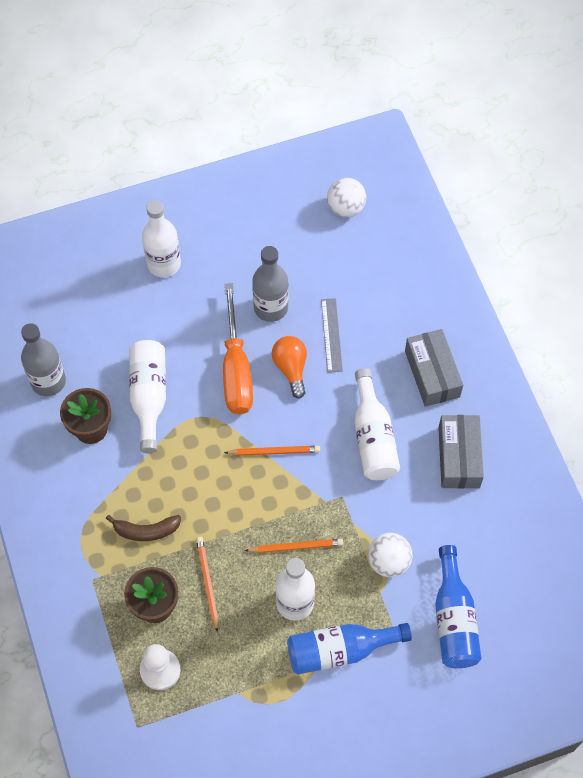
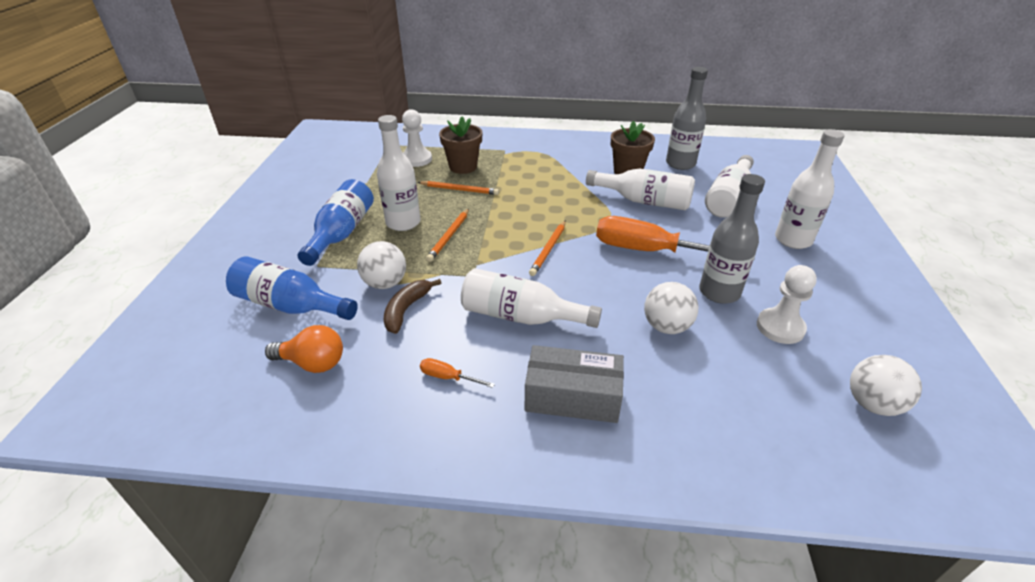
camera: 115 degrees right, 25 degrees down
brown banana [106,515,181,541] -> brown banana moved to [384,279,441,334]
orange light bulb [272,336,307,398] -> orange light bulb moved to [265,325,343,373]
grey ruler [321,298,343,373] -> white ball [644,282,699,334]
grey box [438,415,484,488] -> orange screwdriver [420,358,495,388]
none -> white bottle [705,155,754,218]
none -> white pawn [757,265,817,344]

